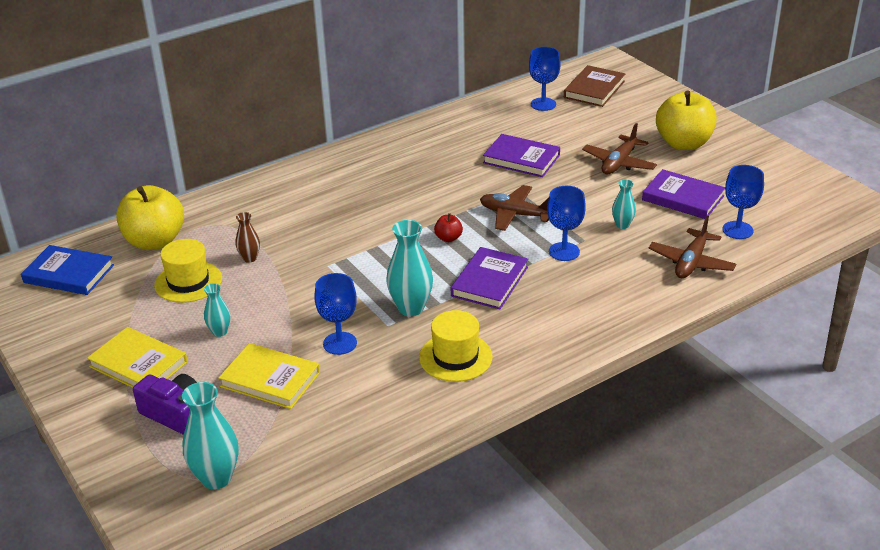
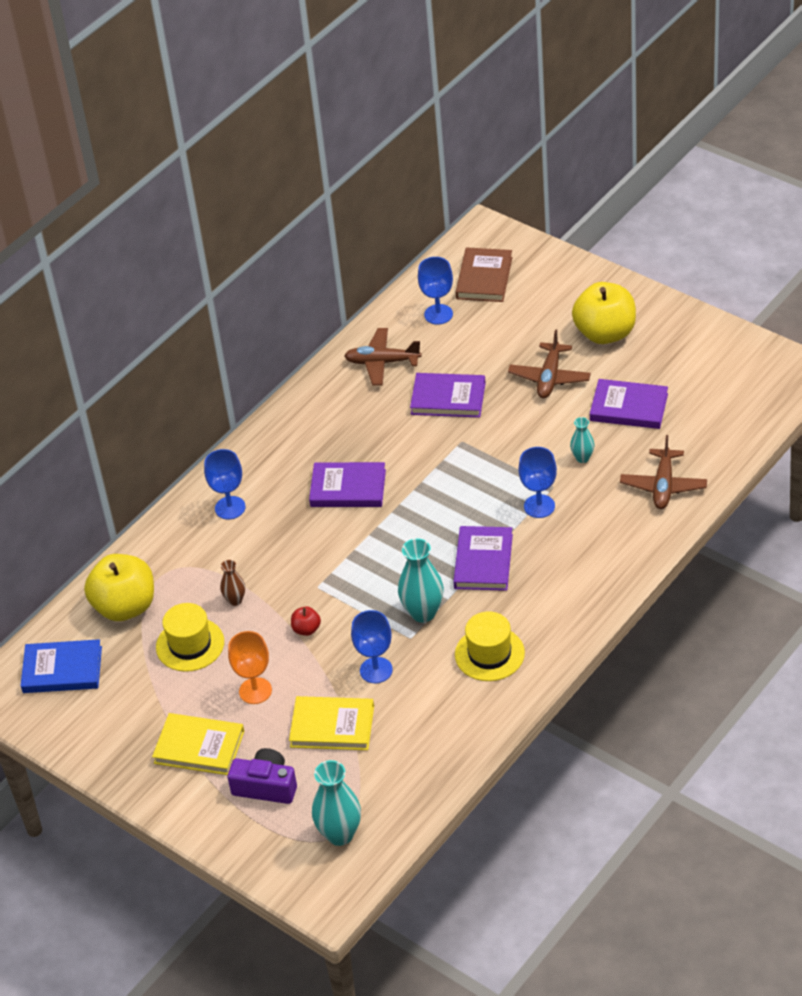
camera: 15 degrees left, 10 degrees up
turquoise vase [204,283,230,337] -> orange goblet [228,631,272,704]
red apple [434,213,463,242] -> red apple moved to [291,606,321,636]
brown plane [480,185,549,231] -> brown plane moved to [344,328,422,386]
blue goblet [722,165,764,239] -> blue goblet moved to [204,449,246,519]
none -> purple book [309,462,386,507]

